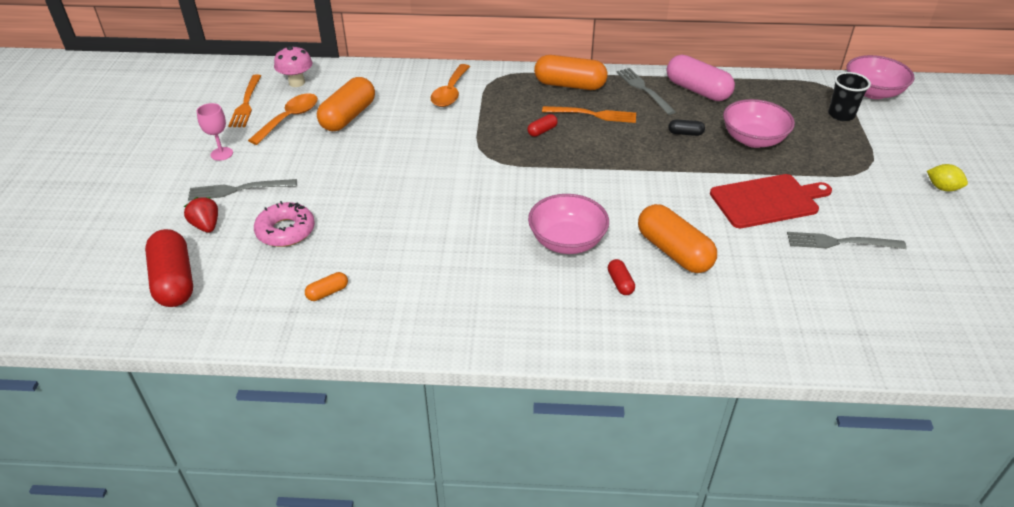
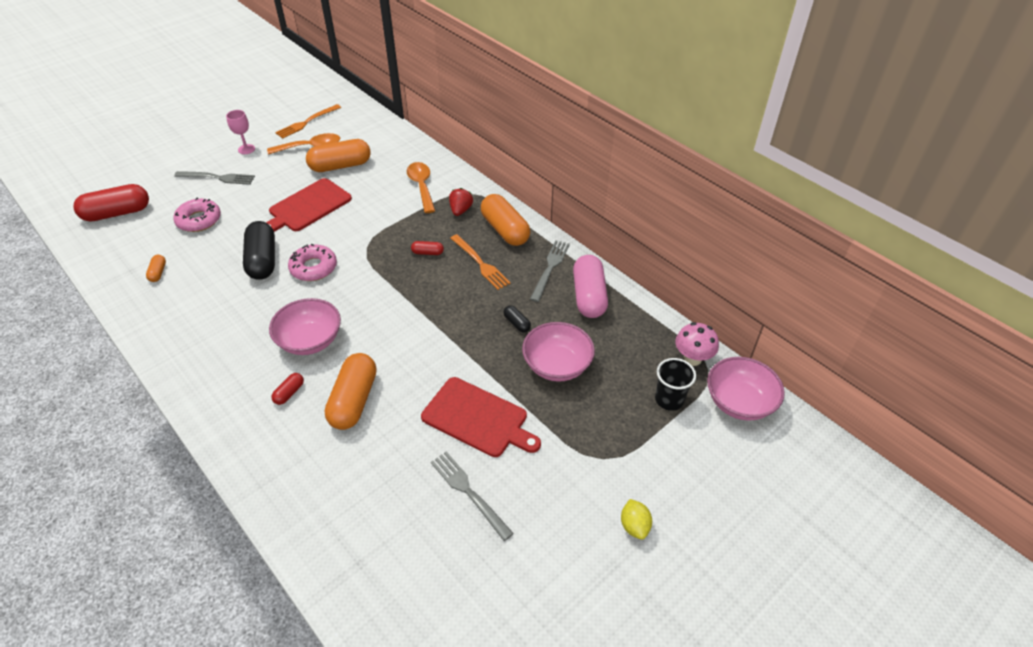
camera: 45 degrees right, 5 degrees up
red capsule [145,229,193,307] -> red capsule turned 45 degrees clockwise [73,184,149,222]
red strawberry [184,197,218,233] -> red strawberry moved to [449,188,473,216]
grey fork [188,179,297,201] -> grey fork turned 150 degrees clockwise [174,171,255,185]
pink mushroom [274,45,313,87] -> pink mushroom moved to [675,322,719,366]
orange capsule [305,272,348,301] -> orange capsule turned 75 degrees clockwise [146,255,166,282]
orange spoon [431,64,470,107] -> orange spoon turned 105 degrees clockwise [407,162,435,213]
none -> black capsule [243,221,275,280]
none -> red cutting board [266,178,352,232]
none -> pink donut [288,244,337,281]

